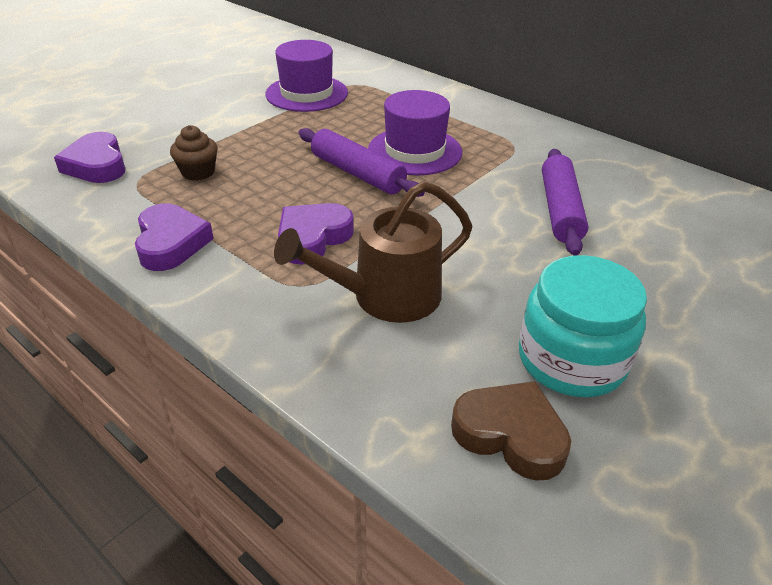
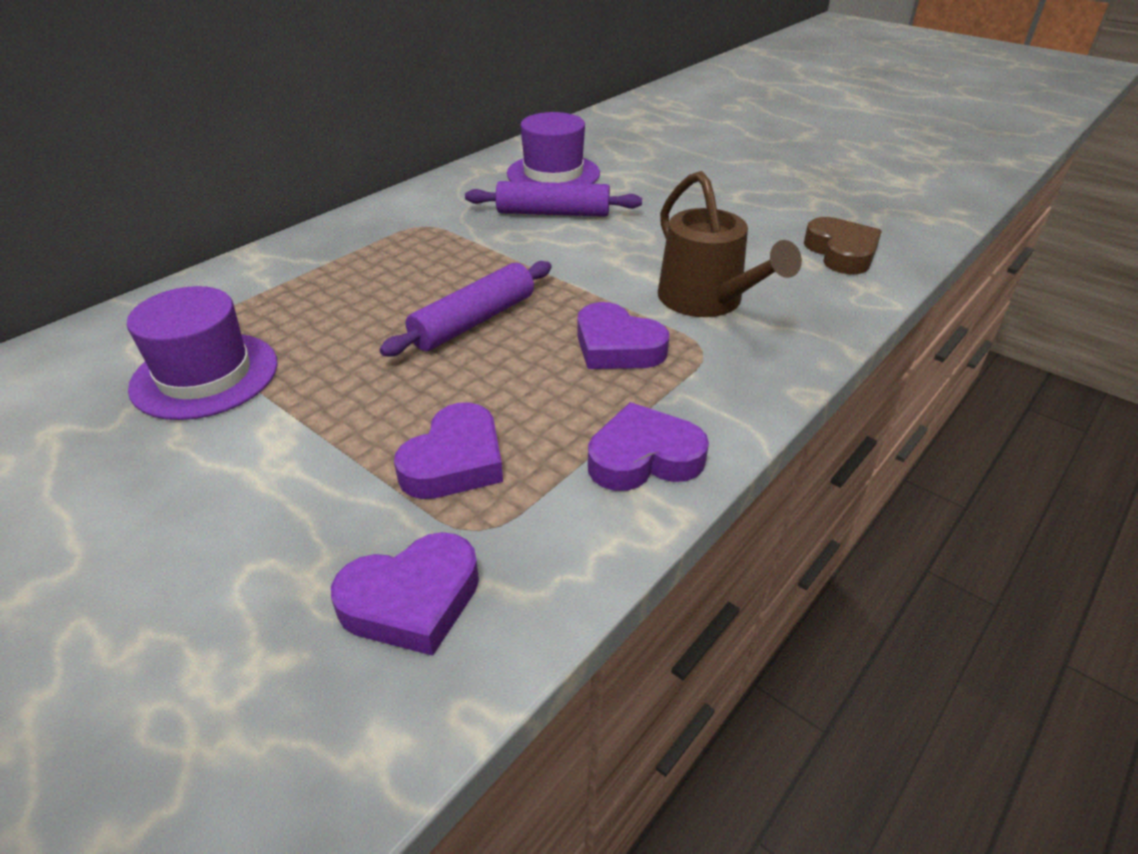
camera: 90 degrees left, 0 degrees up
brown cupcake [170,125,218,181] -> purple heart [394,402,503,499]
purple hat [368,90,462,175] -> purple hat moved to [507,112,600,184]
brown heart [451,381,571,481] -> brown heart turned 135 degrees clockwise [804,217,882,274]
turquoise jar [519,255,647,397] -> none

